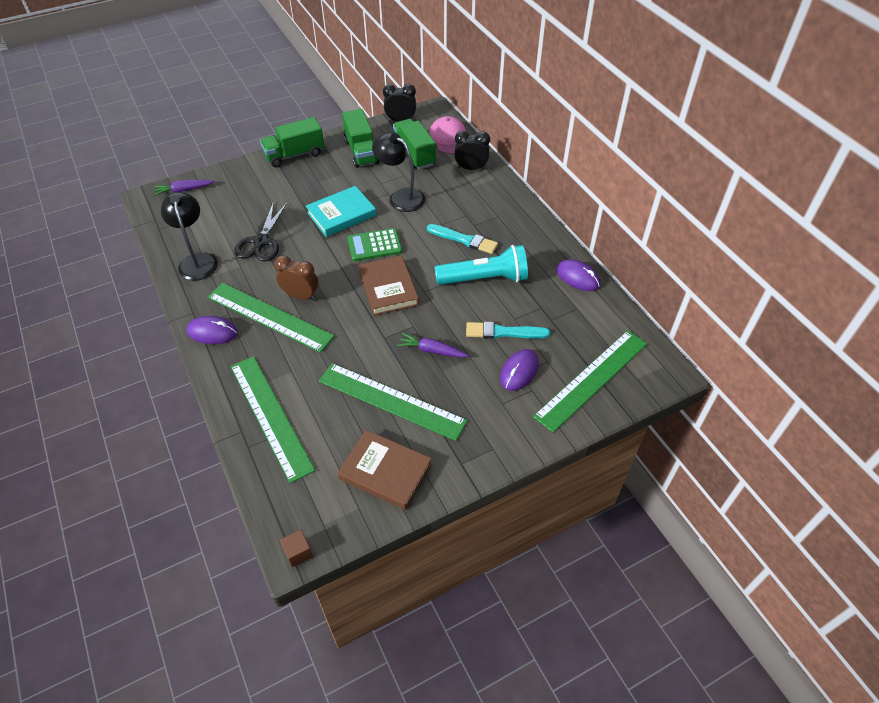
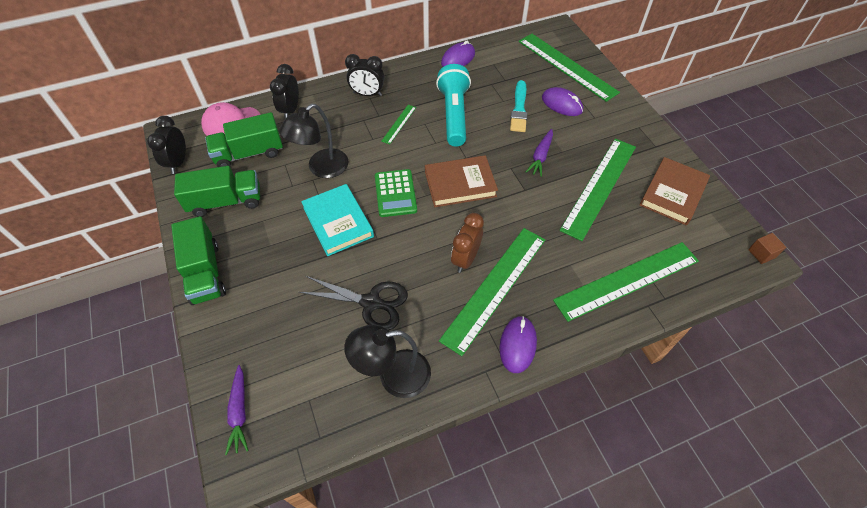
camera: 85 degrees left, 5 degrees up
turquoise brush [427,224,498,254] -> green ruler [381,105,416,144]
none -> black clock [345,54,385,96]

